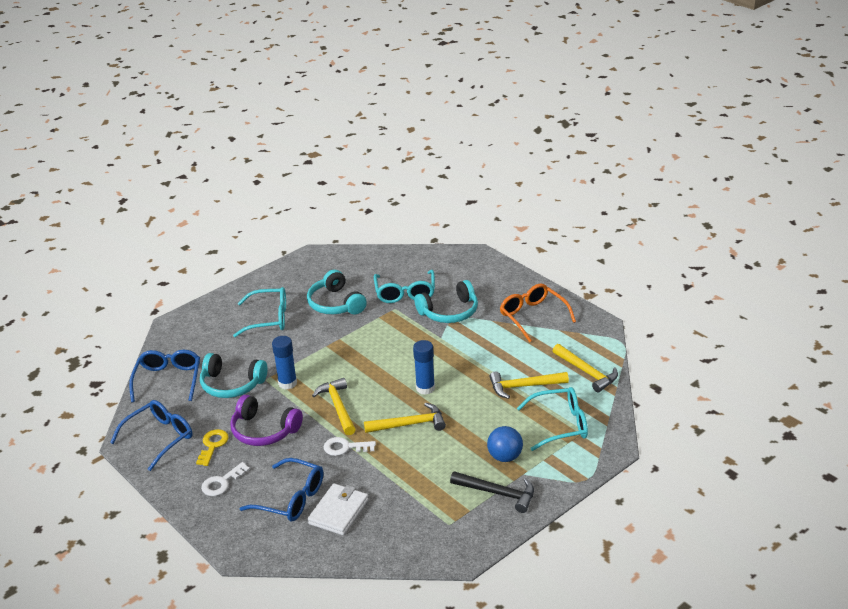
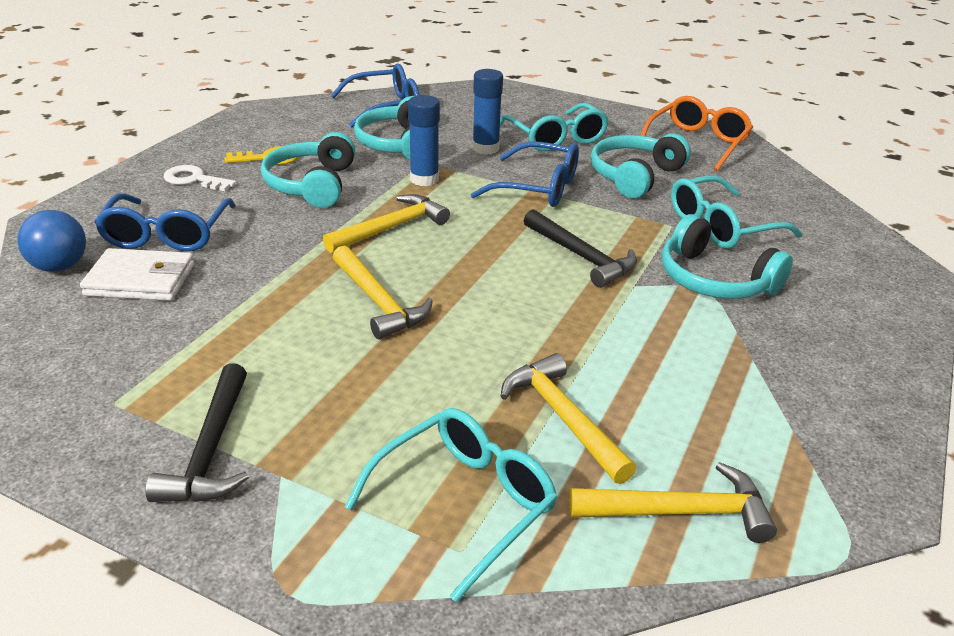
camera: 65 degrees right, 0 degrees up
blue glasses [110,400,193,471] -> blue glasses moved to [470,142,579,207]
purple headphones [230,395,303,446] -> turquoise headphones [261,132,356,208]
white key [324,437,376,456] -> none
blue glue stick [413,340,435,395] -> blue glue stick moved to [472,69,503,155]
blue ball [487,426,523,462] -> blue ball moved to [17,210,86,272]
orange glasses [500,284,576,342] -> orange glasses moved to [640,96,753,171]
turquoise glasses [517,387,588,451] -> turquoise glasses turned 105 degrees counterclockwise [345,408,558,602]
yellow hammer [553,344,618,392] -> yellow hammer turned 120 degrees counterclockwise [569,462,777,543]
none -> black hammer [524,209,637,288]

